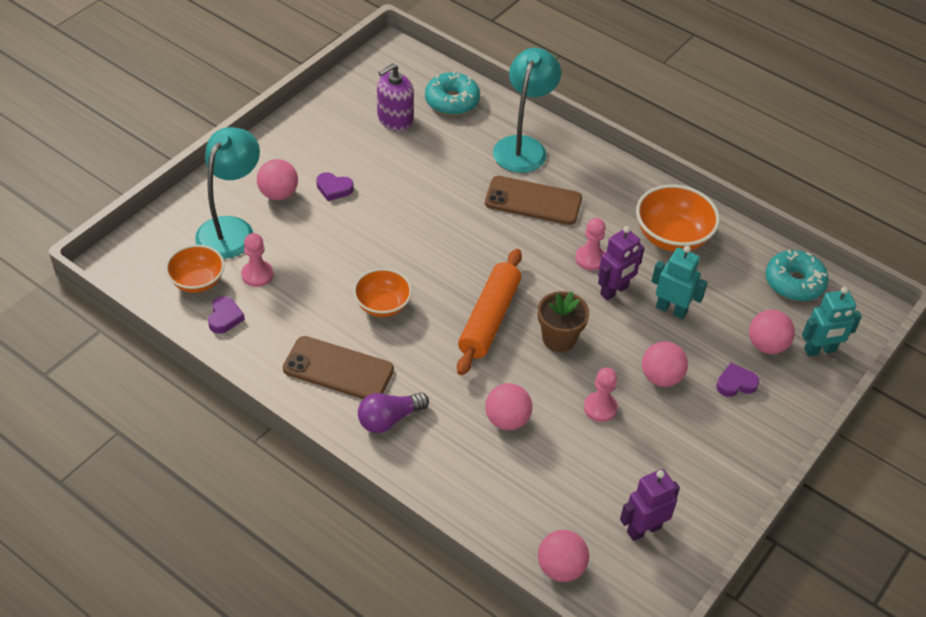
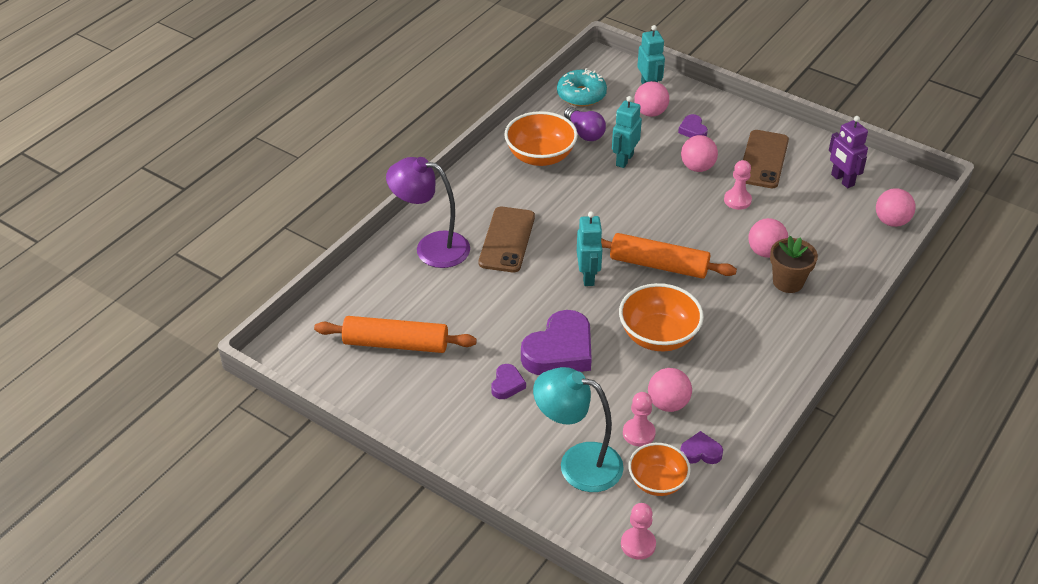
camera: 90 degrees left, 5 degrees down
pink ball [257,159,298,200] -> pink ball moved to [648,368,692,412]
brown phone [283,336,394,399] -> brown phone moved to [743,130,789,188]
orange bowl [353,268,412,317] -> orange bowl [619,283,704,351], size x1.50
purple light bulb [358,392,429,433] -> purple light bulb moved to [564,107,606,141]
purple soap dispenser [377,63,414,131] -> orange rolling pin [314,316,477,353]
turquoise donut [425,71,480,115] -> none
turquoise lamp [493,48,561,173] -> purple lamp [386,157,470,268]
brown flower pot [538,291,589,352] -> brown flower pot moved to [770,236,818,293]
pink pawn [575,218,606,271] -> pink pawn moved to [621,503,656,560]
purple robot [598,226,644,301] -> none
none -> purple heart [521,310,592,375]
none -> turquoise robot [577,211,603,286]

